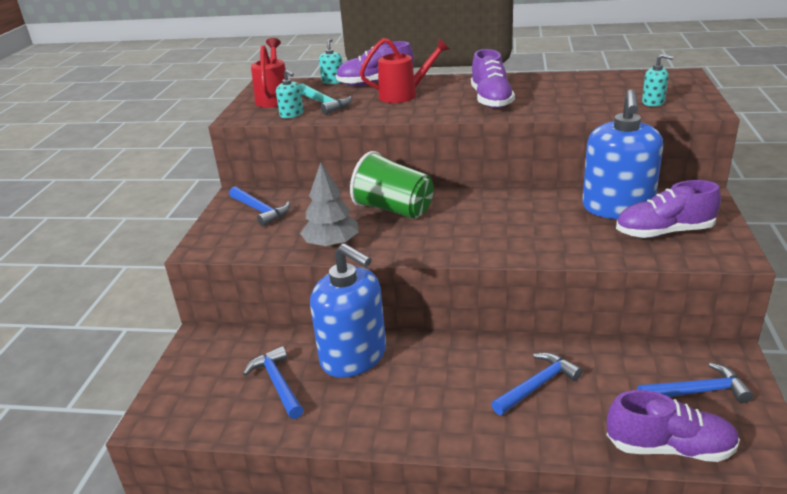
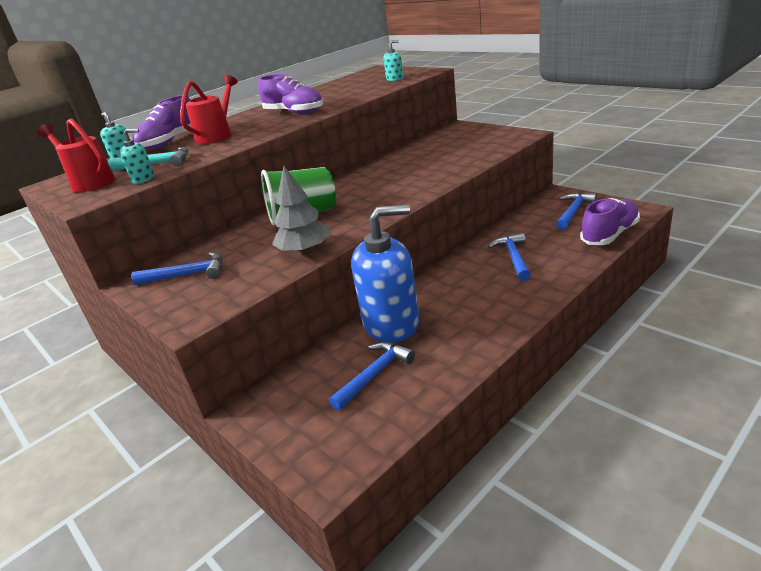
camera: 50 degrees left, 0 degrees up
blue hammer [243,346,303,419] -> blue hammer turned 120 degrees clockwise [329,342,415,411]
blue soap dispenser [582,89,663,219] -> none
purple shoe [616,180,721,238] -> none

